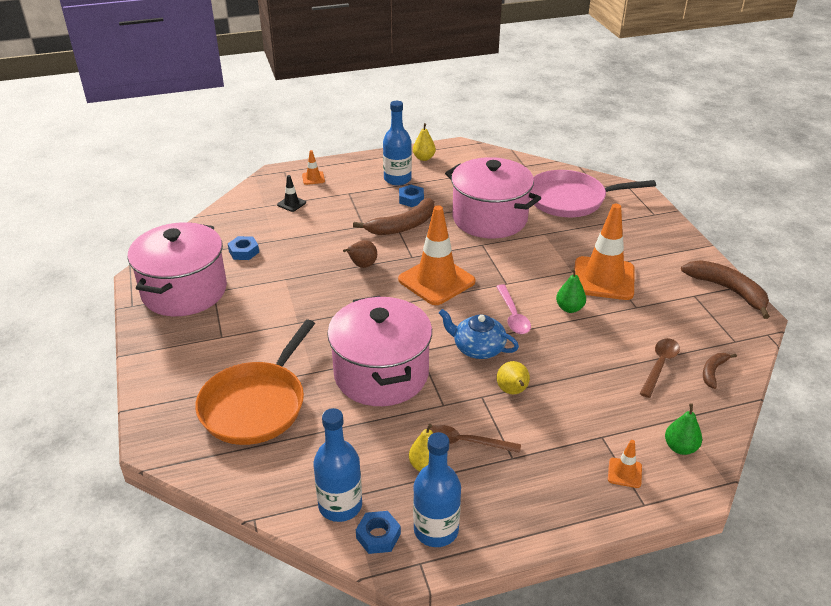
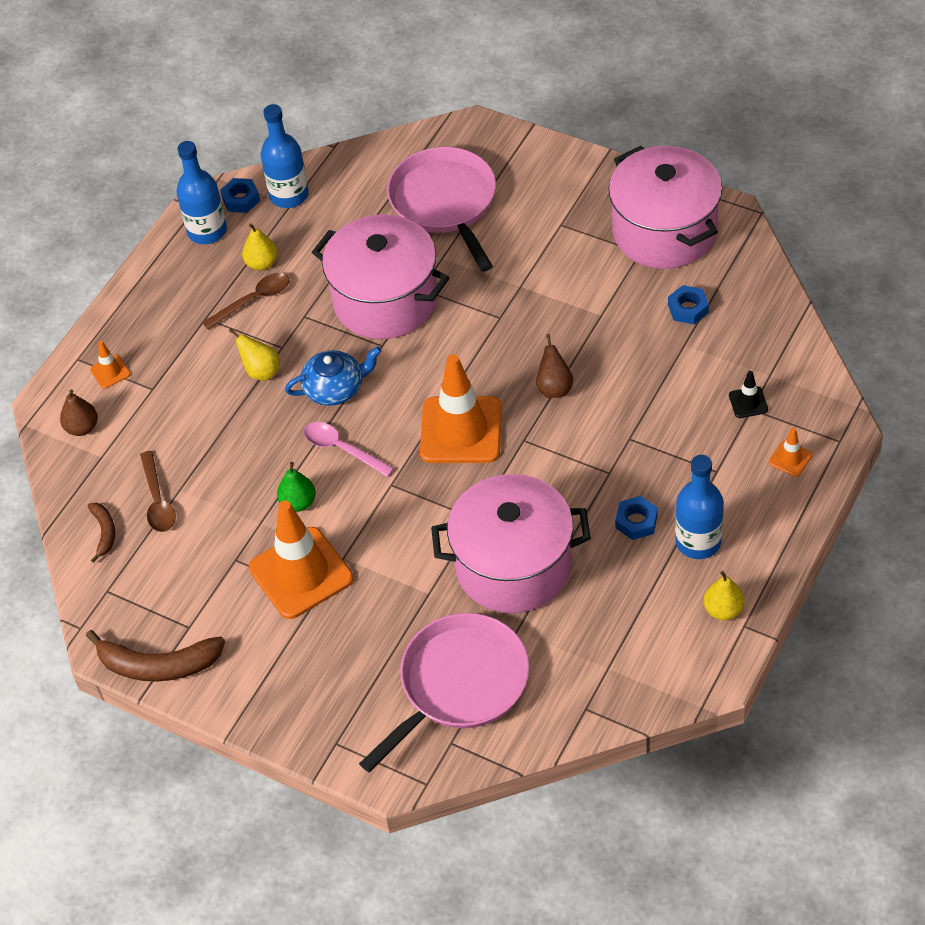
camera: 140 degrees right, 15 degrees up
orange pan [195,320,315,445] -> pink pan [387,147,496,272]
brown banana [353,198,435,235] -> none
green pear [665,403,702,455] -> brown pear [60,389,98,436]

